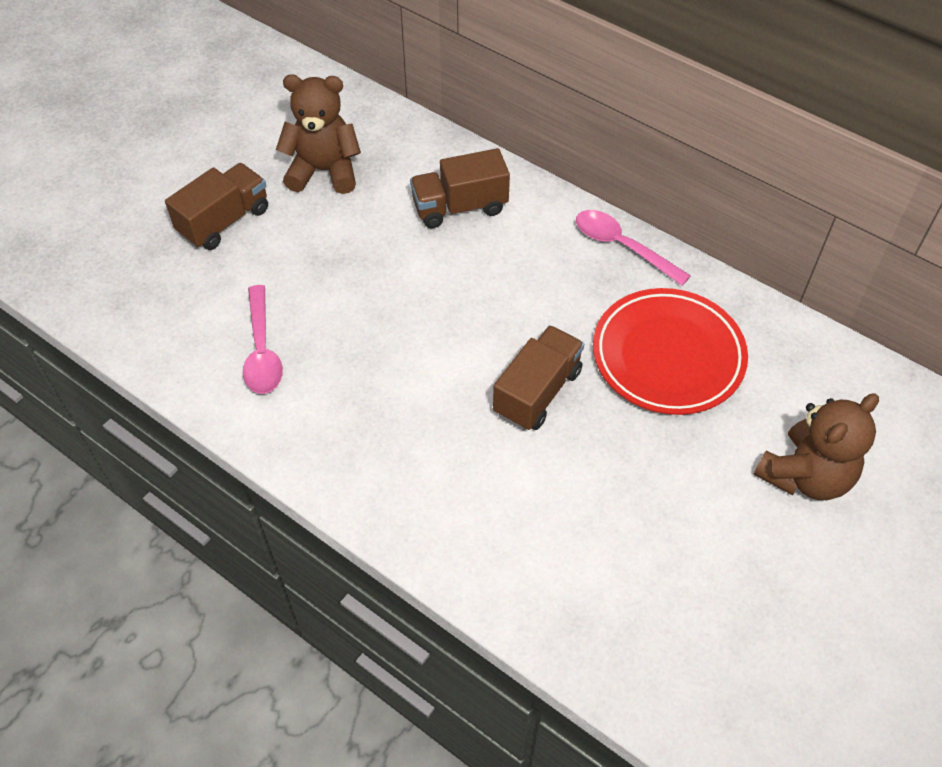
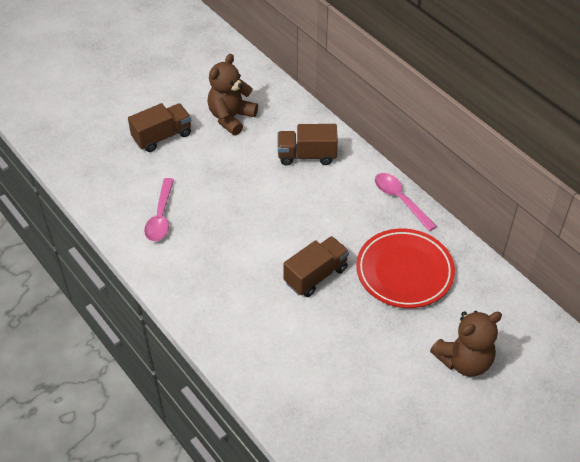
camera: 15 degrees right, 5 degrees down
brown teddy bear [276,74,361,194] -> brown teddy bear turned 75 degrees counterclockwise [208,54,258,135]

